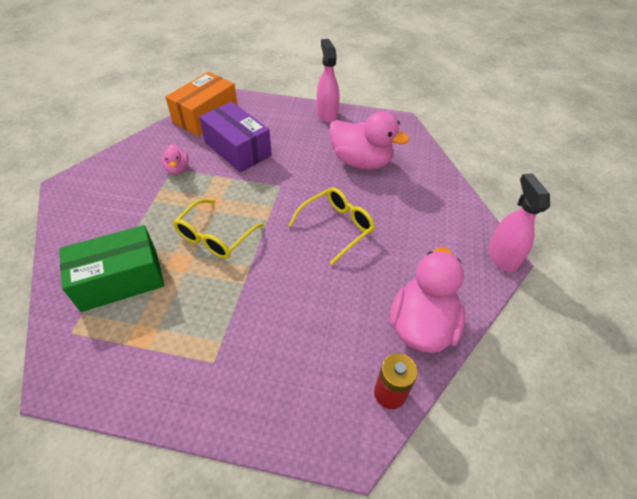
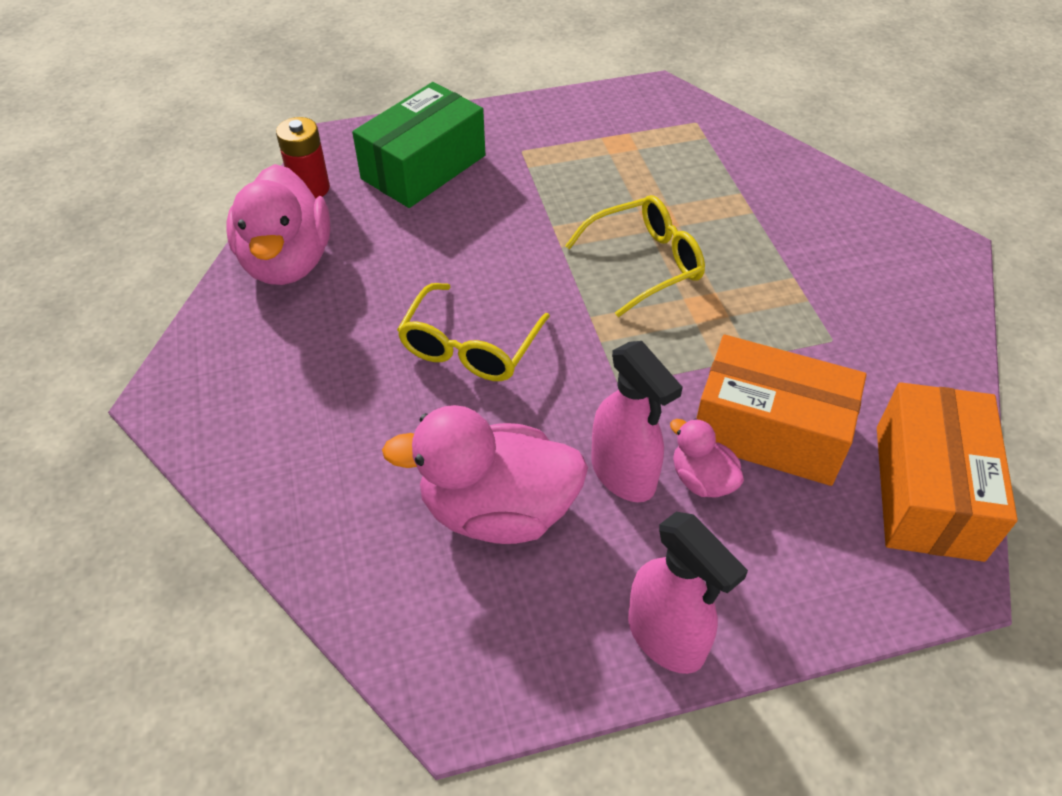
camera: 155 degrees right, 0 degrees up
green box [59,225,164,312] -> green box moved to [352,82,485,208]
pink duck [161,144,188,175] -> pink duck moved to [670,418,744,497]
yellow glasses [173,199,264,259] -> yellow glasses turned 60 degrees clockwise [565,195,705,317]
purple box [199,102,272,172] -> orange box [696,335,866,486]
pink spray bottle [489,173,550,273] -> pink spray bottle moved to [591,341,683,502]

